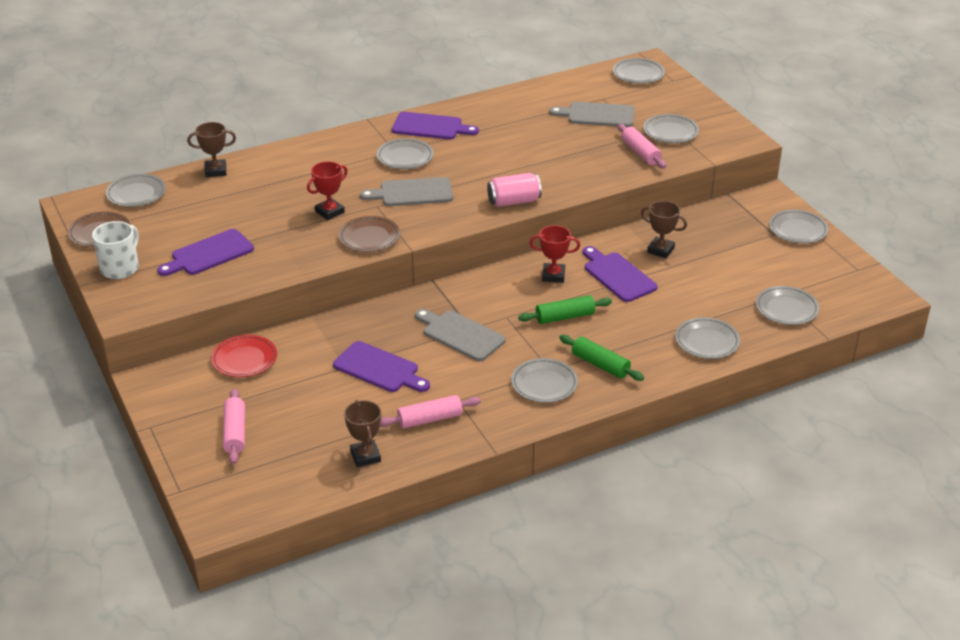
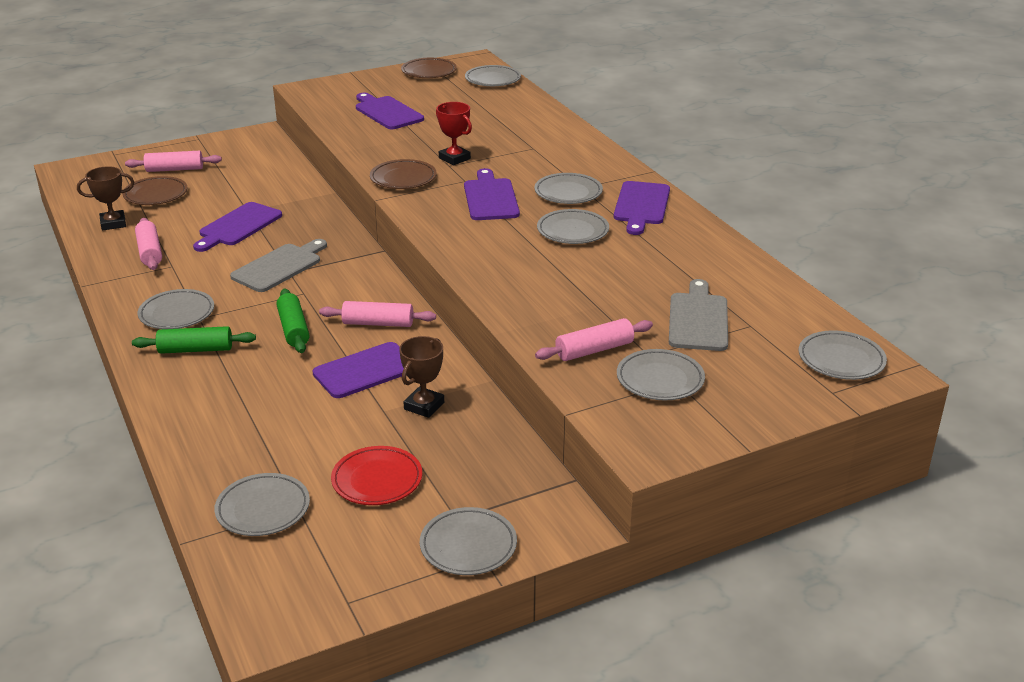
camera: 90 degrees right, 5 degrees down
white mug [92,221,139,279] -> none
brown trophy [187,122,236,177] -> none
red plate [211,335,277,377] -> red plate moved to [331,446,422,505]
grey cutting board [360,177,453,206] -> purple cutting board [464,168,520,220]
pink can [487,173,542,207] -> none
red trophy [529,225,580,283] -> pink rolling pin [319,301,436,327]
green rolling pin [559,335,644,381] -> green rolling pin turned 45 degrees clockwise [132,326,256,354]
grey plate [675,317,740,359] -> grey plate moved to [537,209,609,244]
none -> brown plate [122,176,188,205]

